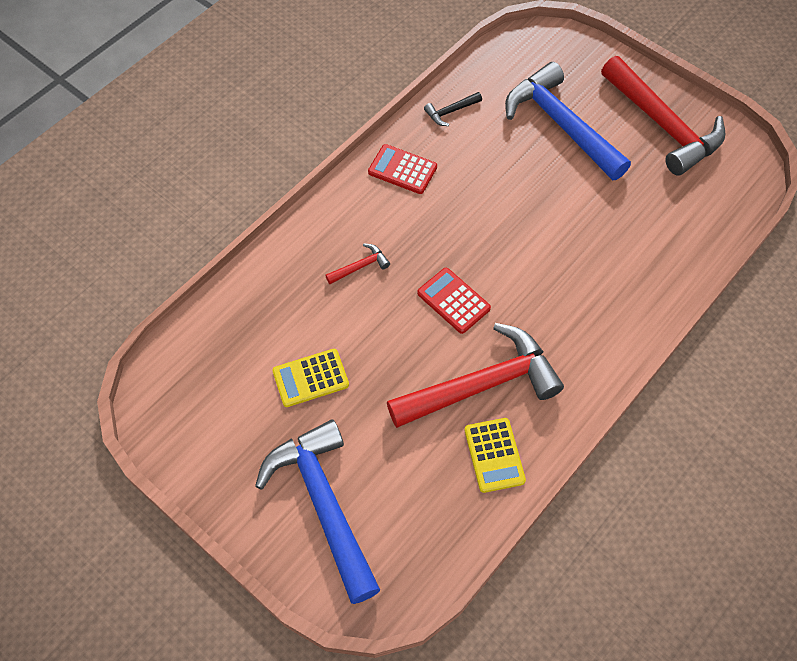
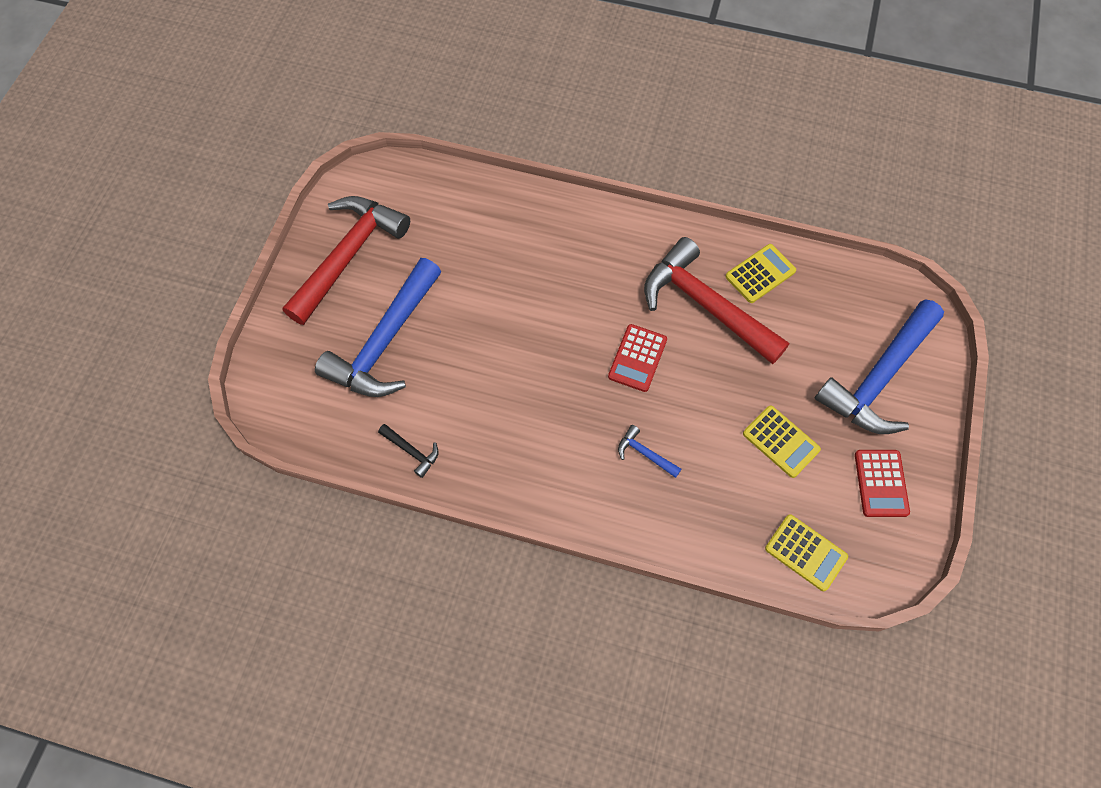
camera: 115 degrees left, 5 degrees up
red hammer [325,243,390,284] -> blue hammer [618,425,681,478]
red calculator [368,144,437,194] -> red calculator moved to [855,450,910,517]
none -> yellow calculator [765,514,848,591]

